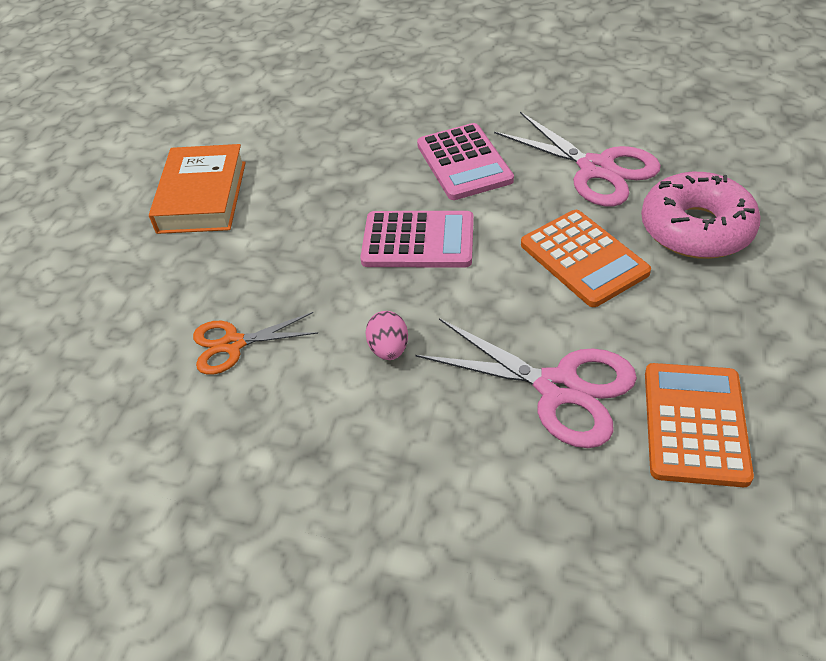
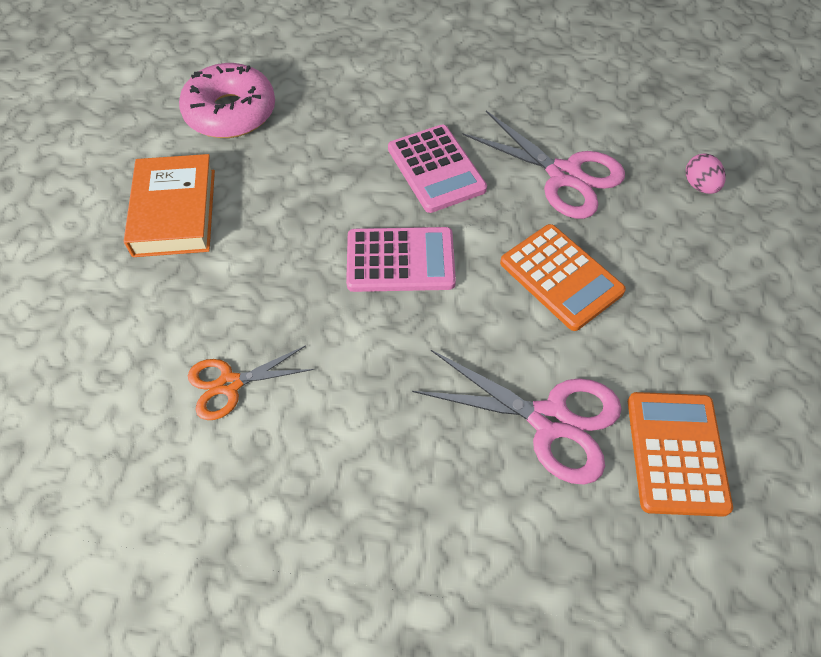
camera: 10 degrees left, 10 degrees up
pink egg [365,311,408,360] -> pink egg moved to [686,153,726,194]
pink donut [641,172,761,259] -> pink donut moved to [179,63,275,138]

